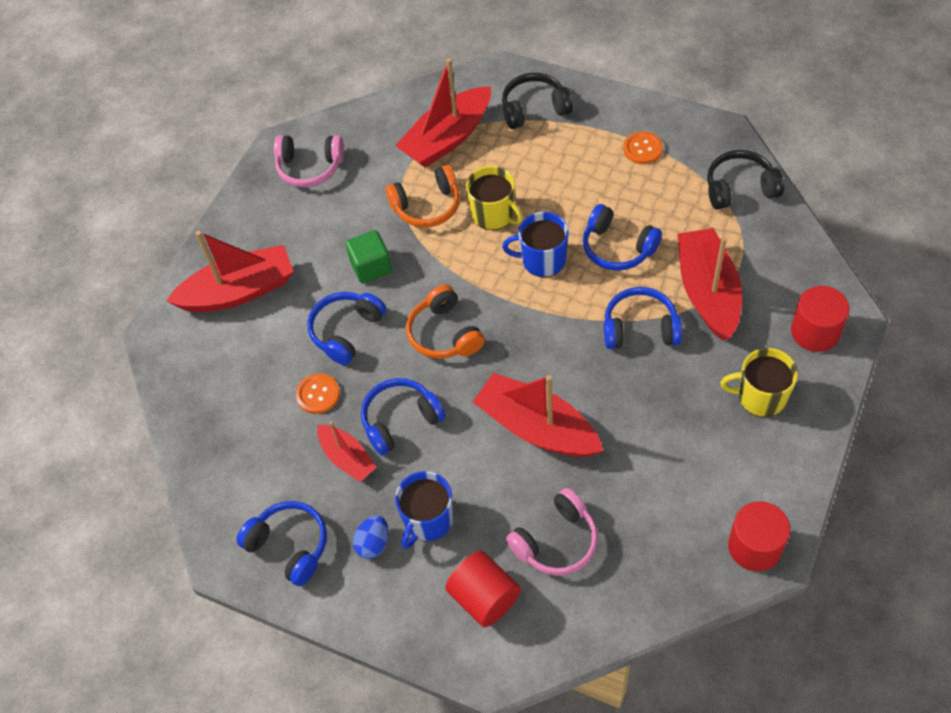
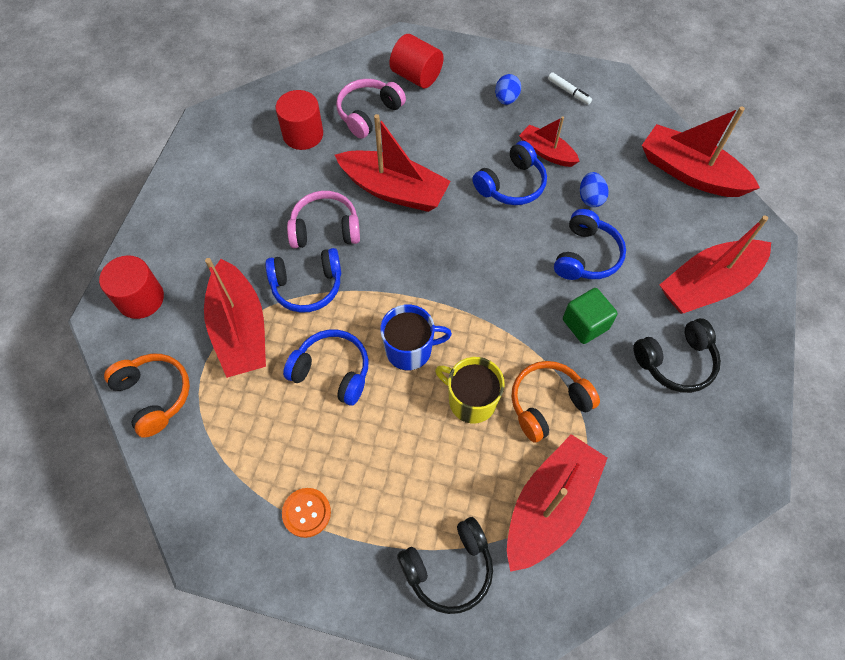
camera: 165 degrees right, 5 degrees up
blue headphones [236,501,327,586] -> white marker [548,72,592,105]
pink headphones [274,135,344,187] -> pink headphones moved to [287,191,360,248]
orange button [296,373,340,414] -> blue egg [580,172,609,207]
blue mug [395,471,453,549] -> none
orange headphones [406,285,485,359] -> orange headphones moved to [104,354,190,438]
black headphones [707,150,784,210] -> black headphones moved to [633,318,721,393]
yellow mug [720,348,798,417] -> none
red cylinder [728,501,790,571] -> red cylinder moved to [276,90,323,150]
none -> red boat [642,107,760,197]

